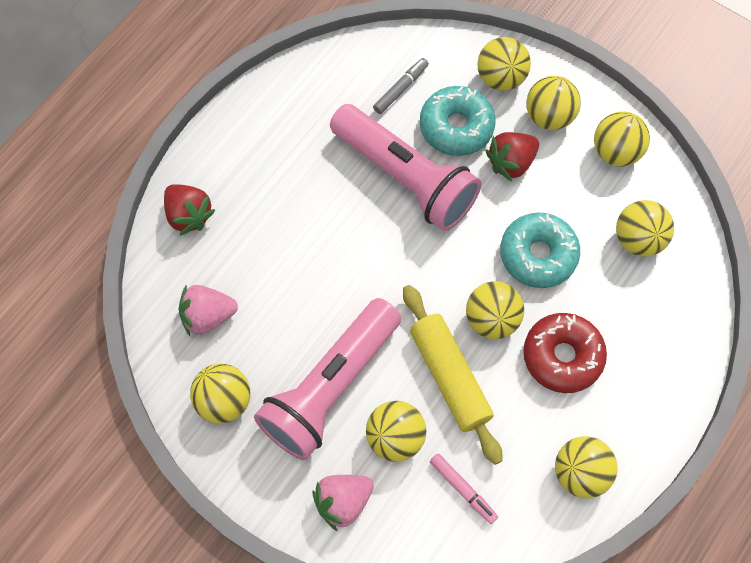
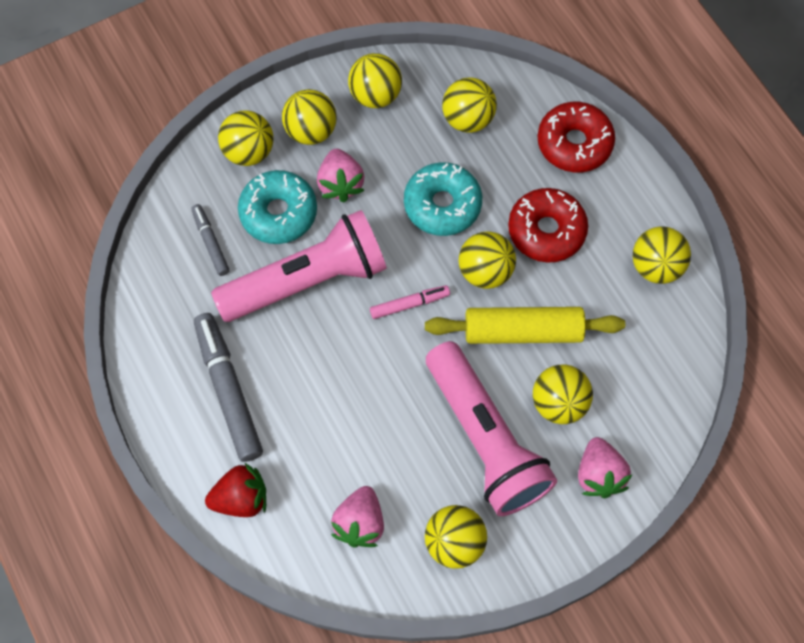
camera: 65 degrees left, 0 degrees up
pink marker [430,453,498,524] -> pink marker moved to [370,285,450,319]
red strawberry [486,132,539,182] -> pink strawberry [317,149,365,202]
none -> grey marker [194,313,263,462]
none -> red donut [538,102,615,173]

